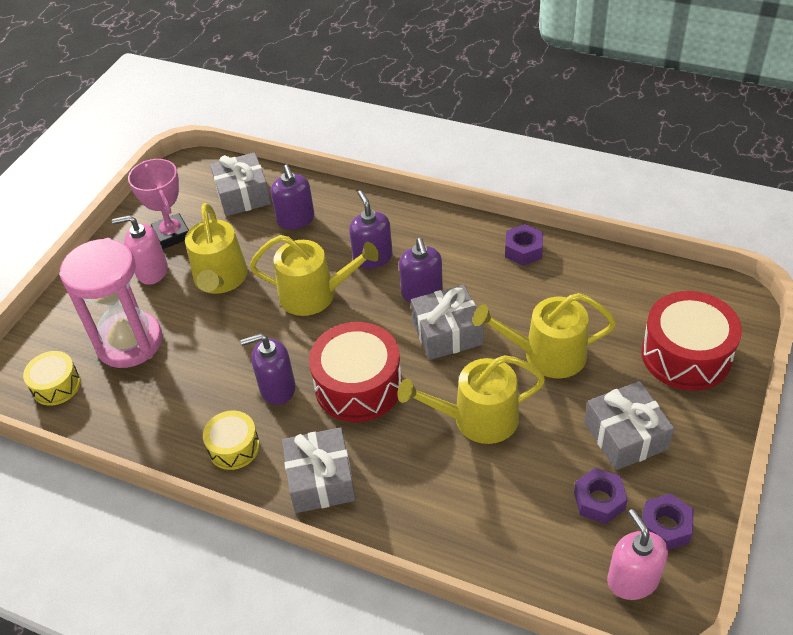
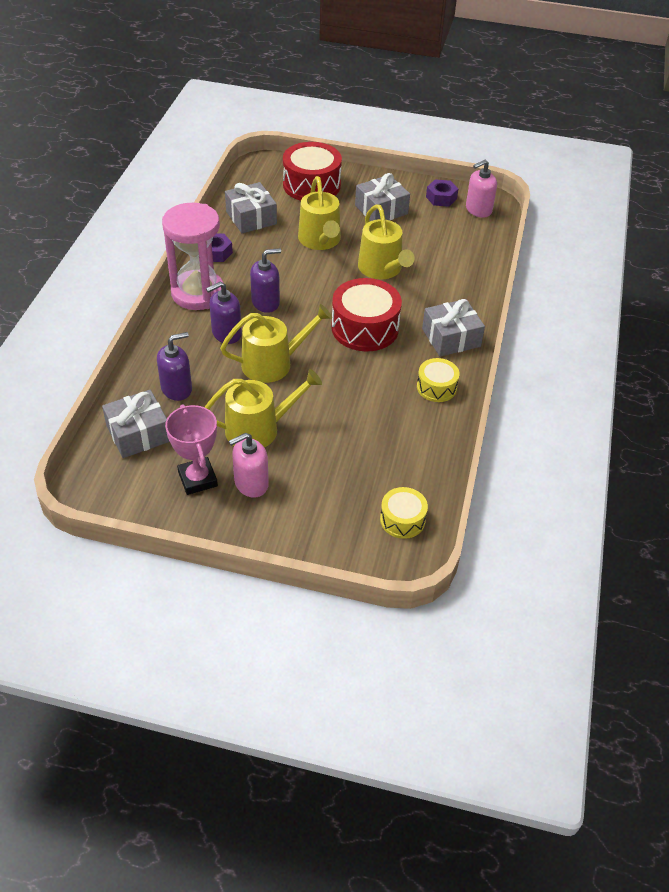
camera: 105 degrees left, 0 degrees up
pink hourglass [59,238,163,368] -> pink hourglass moved to [162,203,223,310]
pink soap dispenser [112,215,168,285] -> pink soap dispenser turned 75 degrees clockwise [229,433,269,498]
pink trophy [128,159,189,249] -> pink trophy turned 75 degrees counterclockwise [165,404,218,495]
purple soap dispenser [241,333,295,405] -> none
yellow watering can [249,235,379,316] -> yellow watering can turned 75 degrees clockwise [220,304,332,383]
grey gift [411,285,483,360] -> grey gift moved to [225,182,277,233]
purple nut [574,468,628,524] -> none

